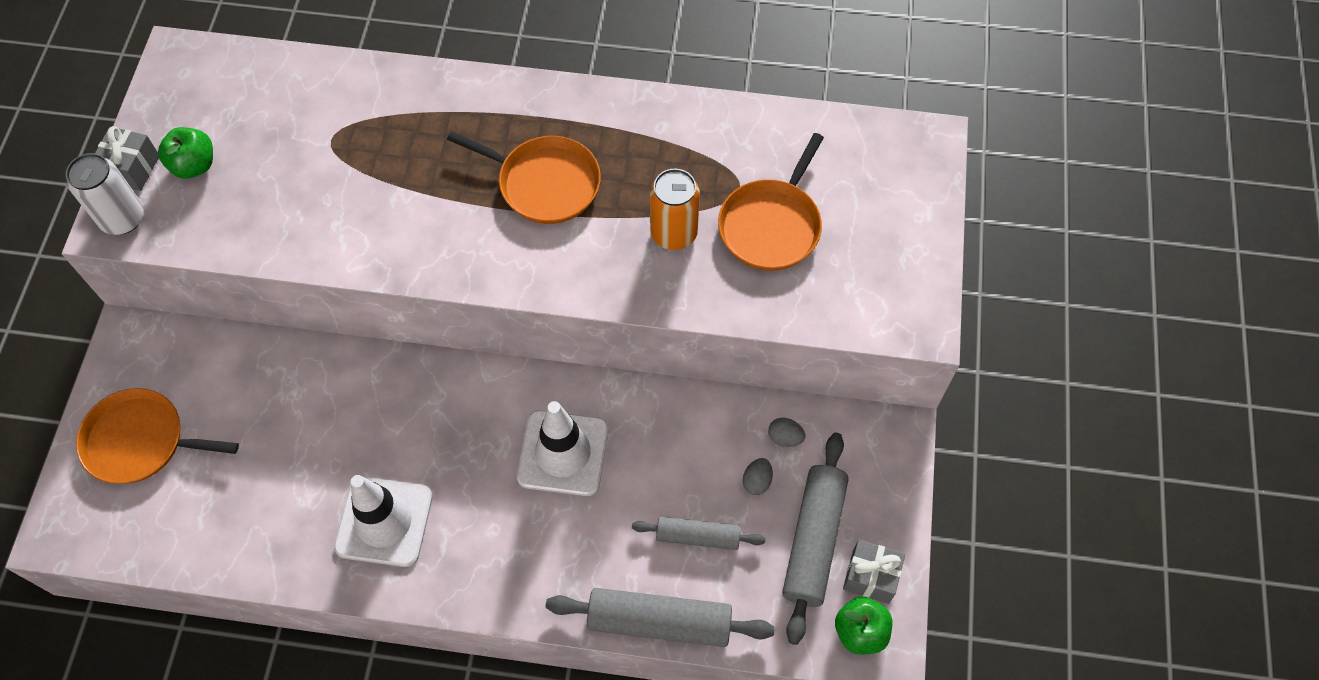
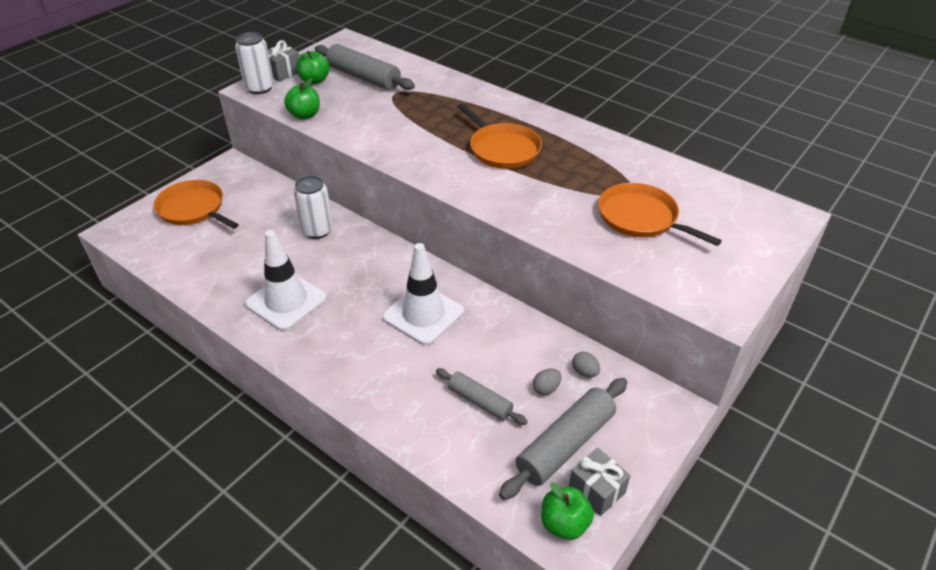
camera: 30 degrees right, 20 degrees down
grey rolling pin [546,588,775,647] -> grey rolling pin moved to [315,44,415,90]
orange can [650,169,700,250] -> none
orange pan [718,133,824,271] -> orange pan turned 75 degrees clockwise [598,183,722,246]
none -> green apple [284,78,320,120]
none -> white can [294,176,333,239]

